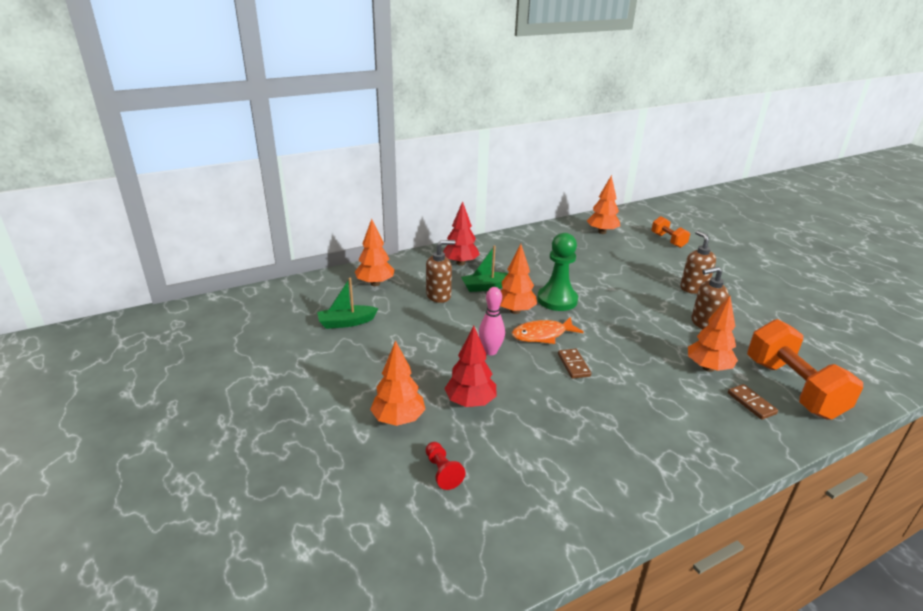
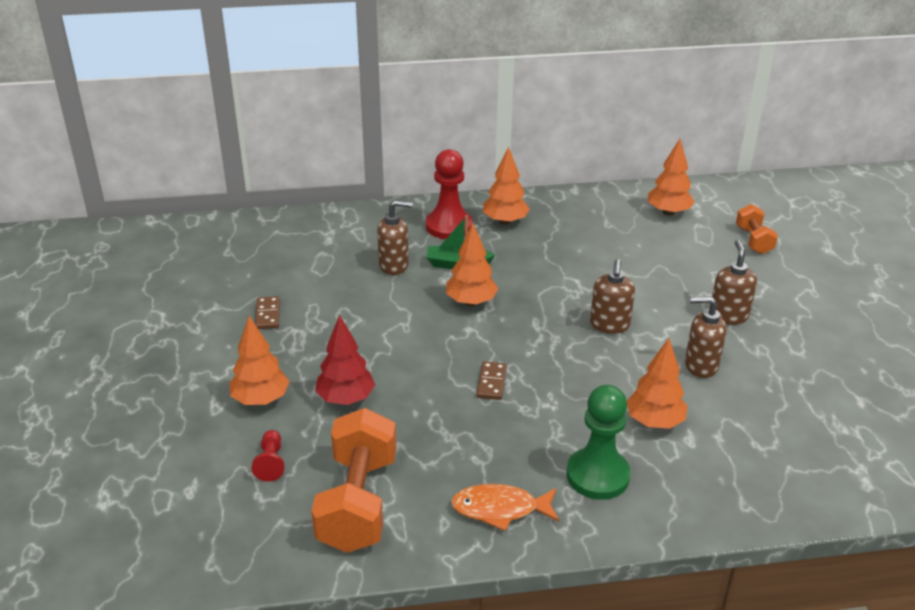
camera: 20 degrees right, 5 degrees up
green boat [317,278,378,329] -> none
orange tree [355,219,395,286] -> orange tree moved to [483,146,530,225]
red tree [443,201,480,266] -> red pawn [426,149,472,239]
pink bowling pin [479,287,505,355] -> none
orange fish [512,317,584,344] -> orange fish moved to [451,484,559,531]
green pawn [537,233,578,311] -> green pawn moved to [566,385,631,500]
brown domino [728,384,778,420] -> brown domino moved to [255,296,280,329]
orange dumbbell [747,319,863,420] -> orange dumbbell moved to [311,408,396,553]
none -> brown soap dispenser [590,259,635,334]

